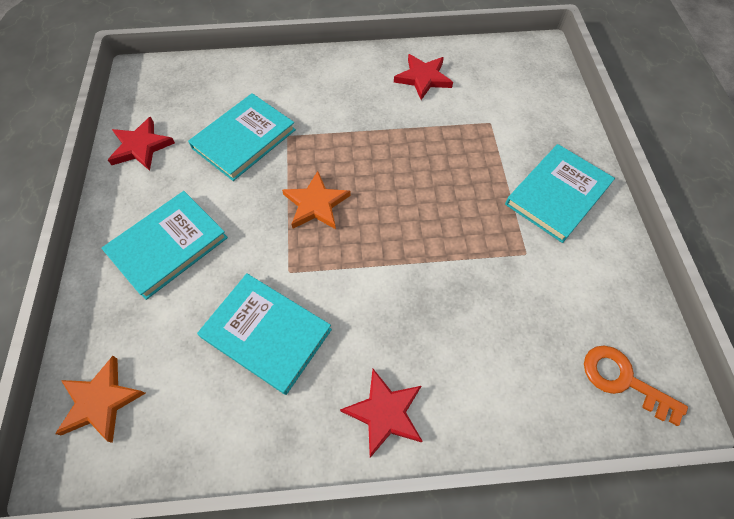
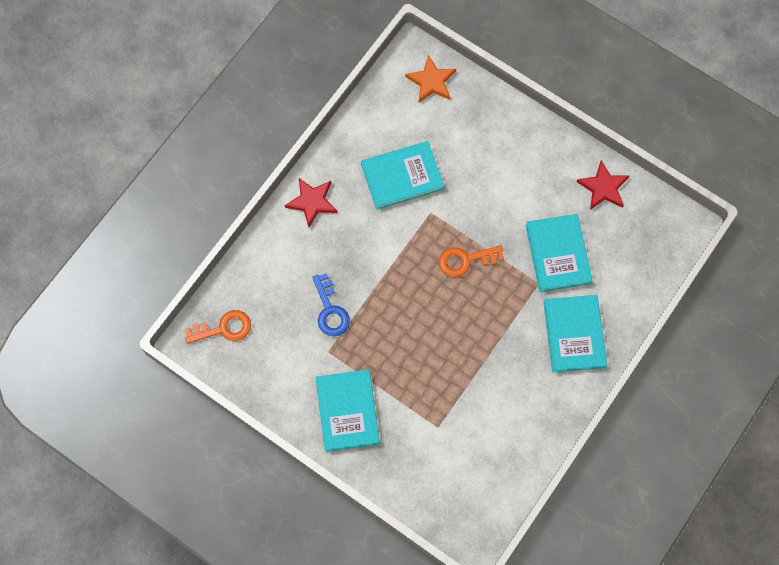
camera: 130 degrees right, 10 degrees up
turquoise book [101,191,228,300] -> turquoise book moved to [543,295,607,373]
orange star [282,171,351,229] -> orange key [439,245,504,277]
red star [394,54,453,100] -> none
none -> blue key [312,273,350,336]

